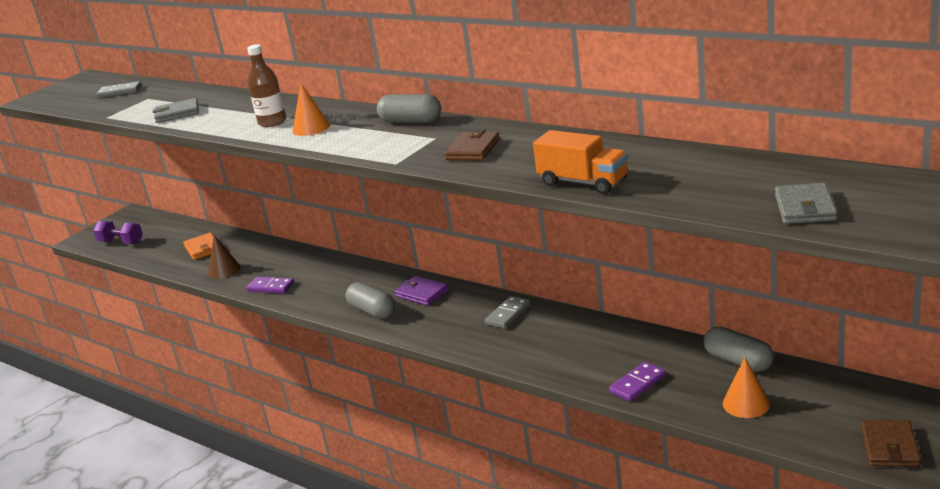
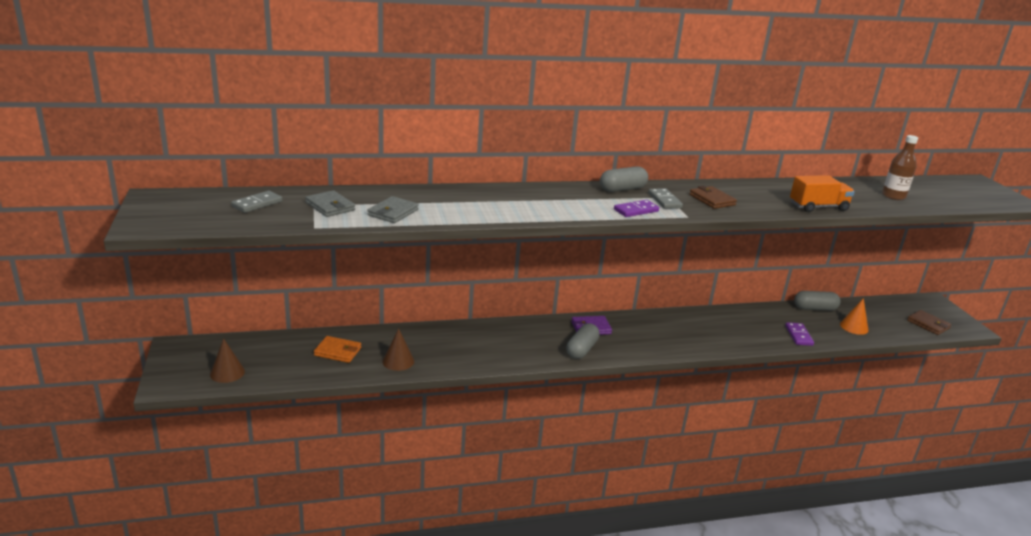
camera: 55 degrees left, 0 degrees up
purple dumbbell [93,221,143,244] -> brown cone [210,338,245,383]
purple domino [246,277,294,294] -> purple domino moved to [614,200,659,217]
brown bottle [247,44,287,127] -> brown bottle moved to [882,135,918,200]
orange cone [292,84,330,136] -> none
grey capsule [346,282,396,319] -> grey capsule turned 60 degrees counterclockwise [566,323,600,359]
grey domino [485,296,530,329] -> grey domino moved to [648,188,683,209]
grey wallet [775,183,837,224] -> grey wallet moved to [305,190,355,217]

